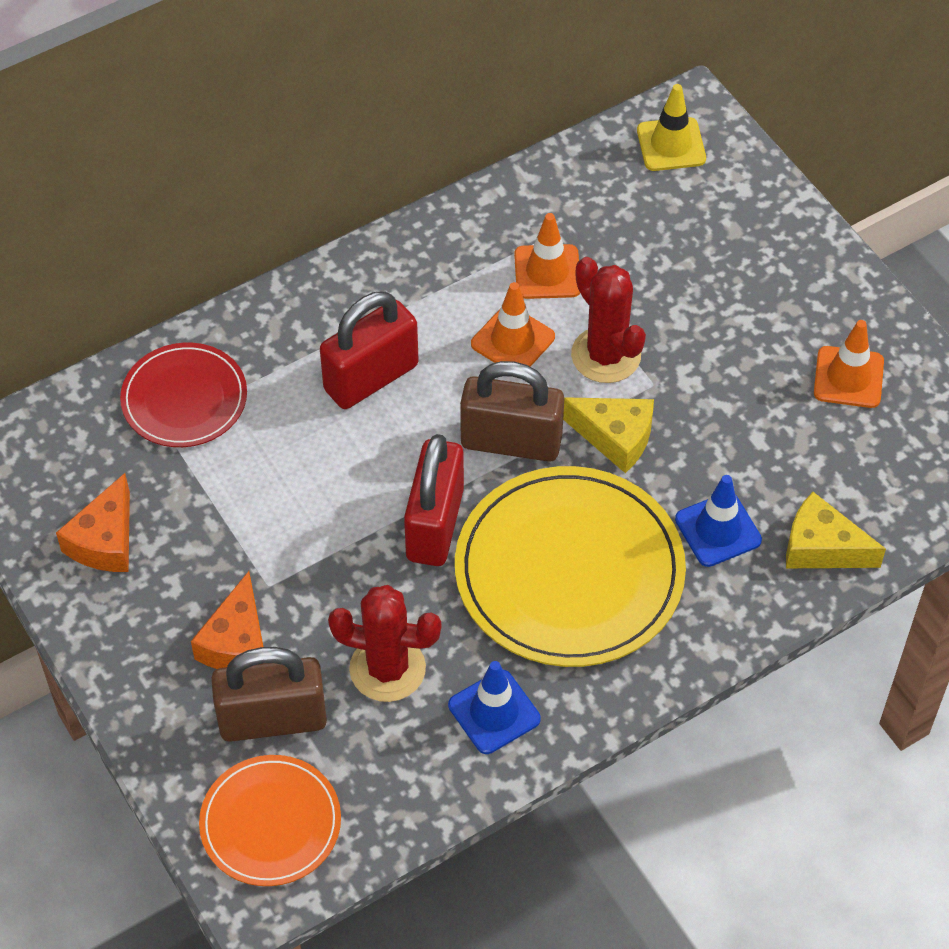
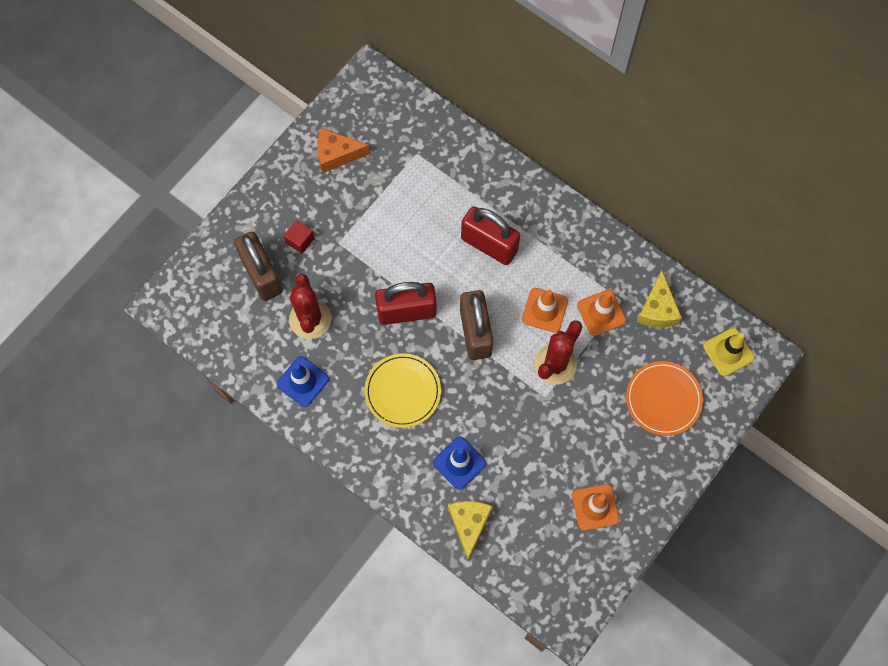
camera: 70 degrees right, 15 degrees up
red plate [120,343,247,447] -> none
orange cheese [191,571,263,669] -> red cube [283,220,315,254]
orange plate [199,755,341,886] -> orange plate moved to [626,361,703,436]
yellow plate [455,466,686,667] -> yellow plate [364,353,441,428], size x0.58
yellow cheese [563,397,654,473] -> yellow cheese moved to [637,270,682,327]

